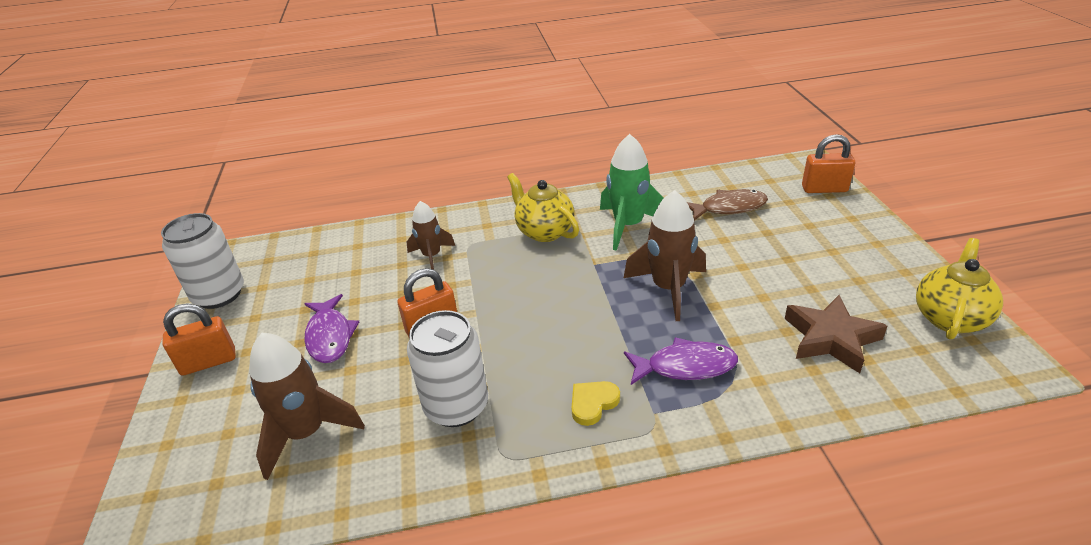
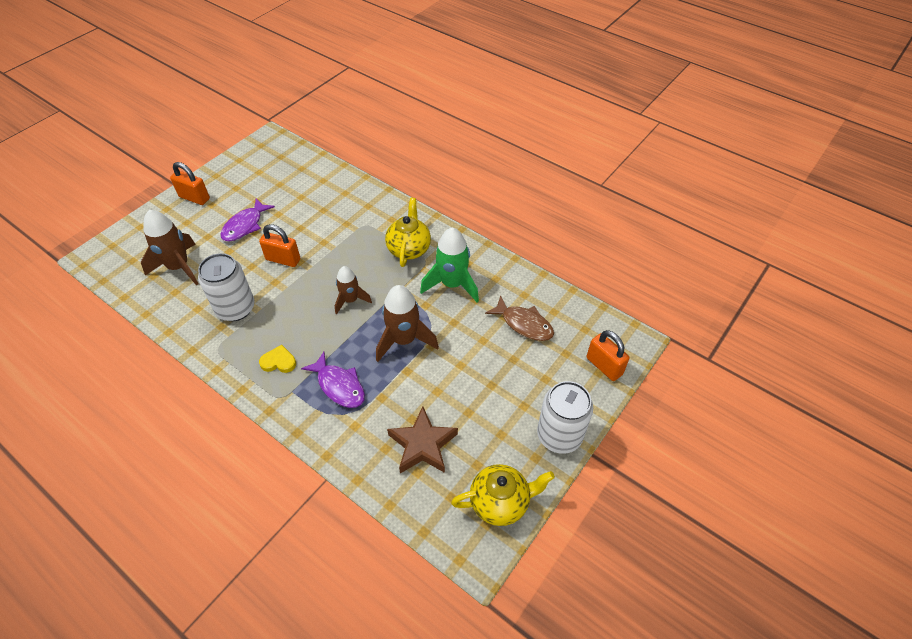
camera: 45 degrees right, 15 degrees up
white can [161,213,244,309] -> white can moved to [537,381,593,454]
brown rocket [407,201,455,270] -> brown rocket moved to [335,266,372,314]

